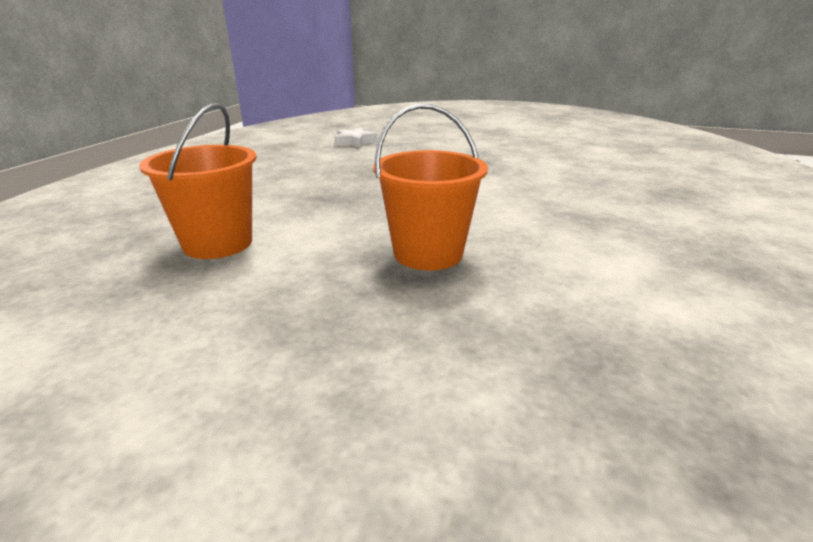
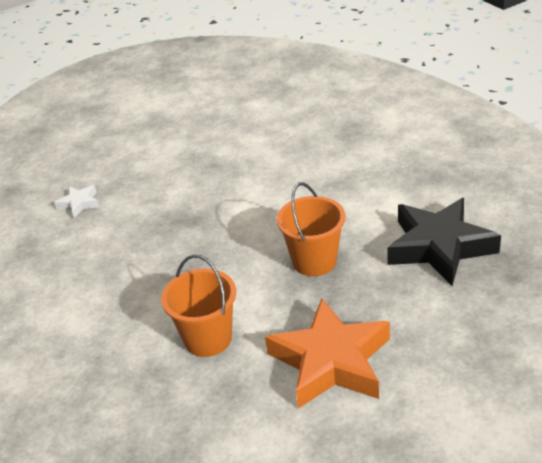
camera: 45 degrees left, 10 degrees up
none -> orange star [265,299,390,409]
none -> black star [387,198,501,286]

